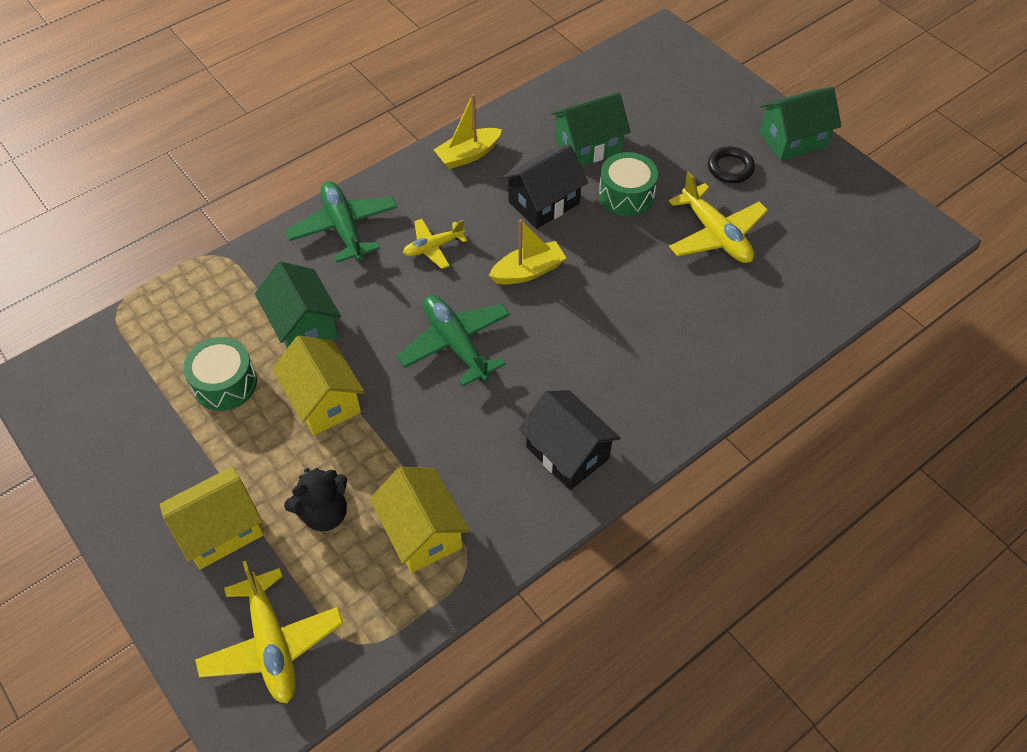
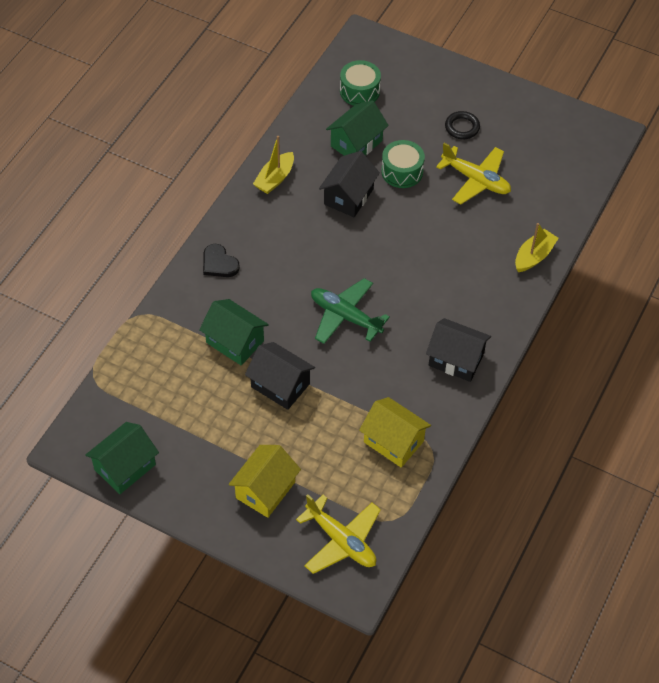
camera: 25 degrees left, 0 degrees up
green drum [183,337,257,411] -> green drum moved to [340,60,381,106]
yellow house [272,336,365,435] -> black house [245,342,315,410]
black teddy bear [284,468,347,531] -> none
green plane [285,181,398,263] -> black heart [203,244,240,277]
yellow plane [403,219,467,269] -> none
yellow boat [489,219,566,285] -> yellow boat moved to [515,223,559,272]
green house [760,87,841,161] -> green house moved to [85,422,159,494]

